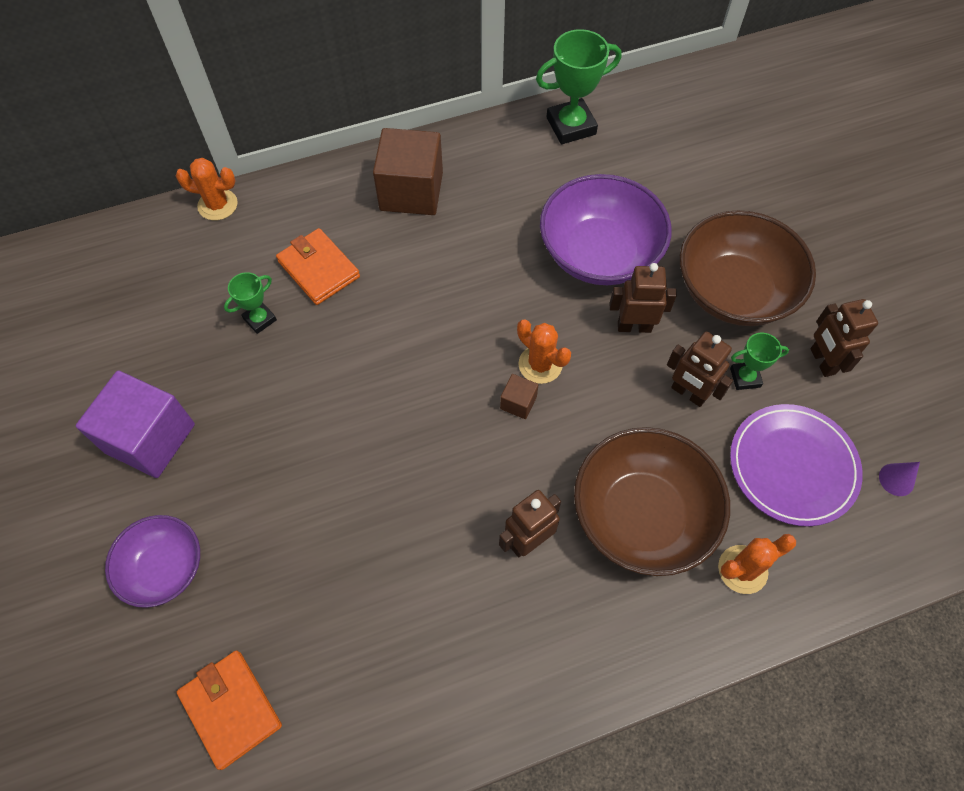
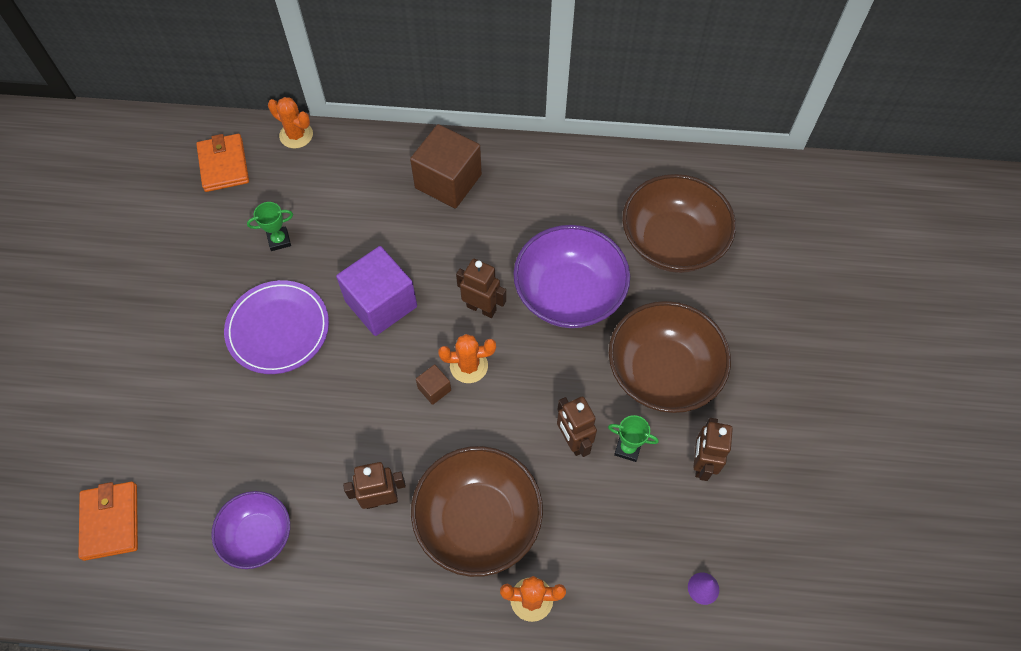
camera: 25 degrees right, 0 degrees up
purple cube [76,370,195,478] -> purple cube moved to [336,246,417,336]
purple bowl [105,515,200,608] -> purple bowl moved to [211,491,290,569]
orange wallet [276,228,360,305] -> orange wallet moved to [196,134,249,192]
orange cactus [517,319,571,384] -> orange cactus turned 75 degrees counterclockwise [438,334,496,383]
green trophy [536,29,621,144] -> none
brown robot [609,263,677,333] -> brown robot moved to [456,259,506,318]
purple plate [730,404,863,526] -> purple plate moved to [224,280,329,374]
none -> brown bowl [622,174,736,273]

